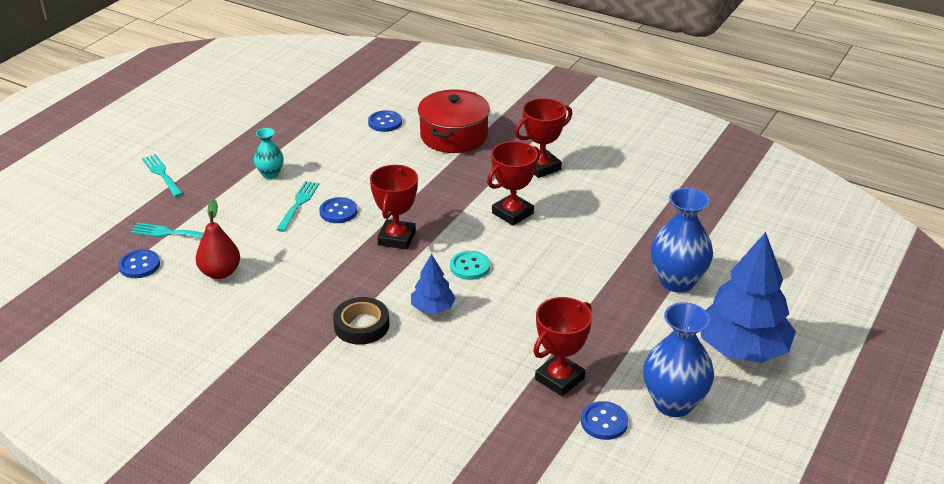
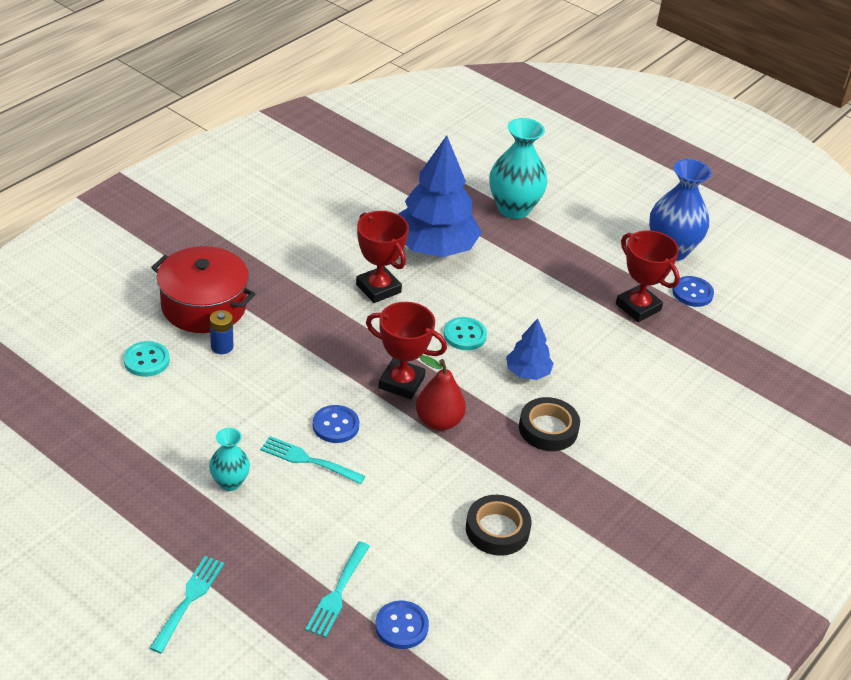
camera: 85 degrees left, 5 degrees up
turquoise fork [142,154,183,197] -> turquoise fork turned 135 degrees clockwise [150,556,224,653]
red pear [196,199,240,279] -> red pear moved to [416,355,466,431]
blue button [368,110,402,132] -> turquoise button [123,341,170,377]
red trophy [515,98,572,178] -> none
blue vase [651,188,713,293] -> turquoise vase [489,118,548,219]
blue tree [700,232,796,363] -> blue tree moved to [398,135,482,257]
none -> blue battery [210,310,233,354]
none -> black tape [466,495,531,556]

